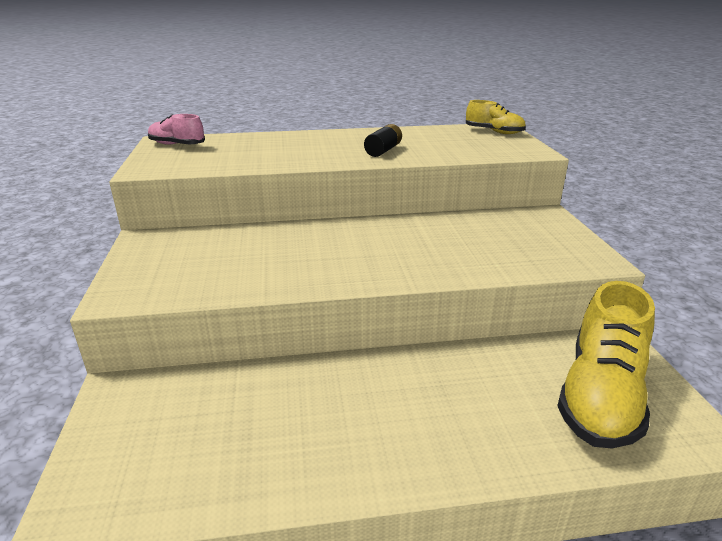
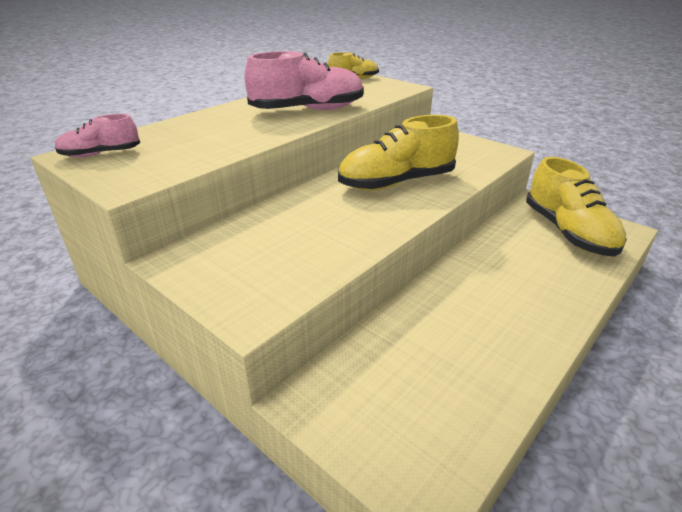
camera: 40 degrees left, 5 degrees up
black battery [364,124,402,157] -> pink shoe [245,51,364,110]
none -> yellow shoe [338,115,459,190]

